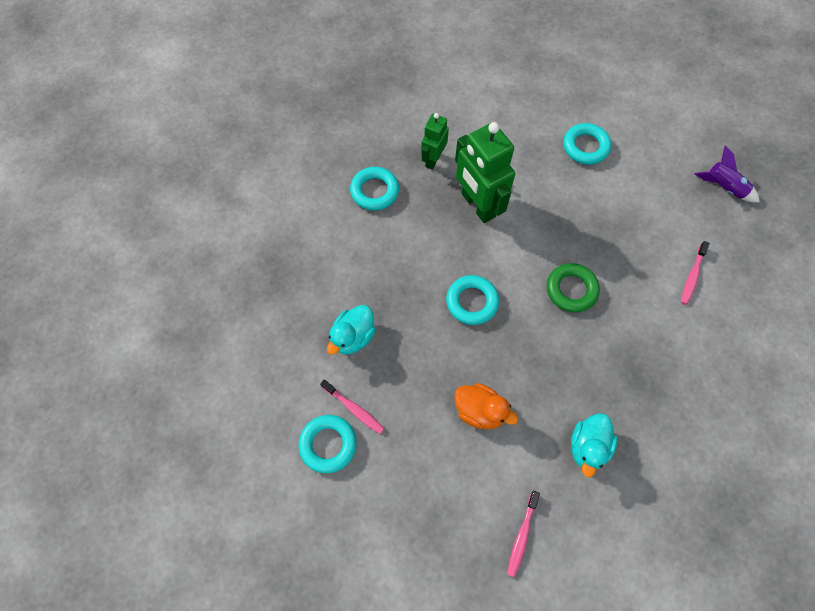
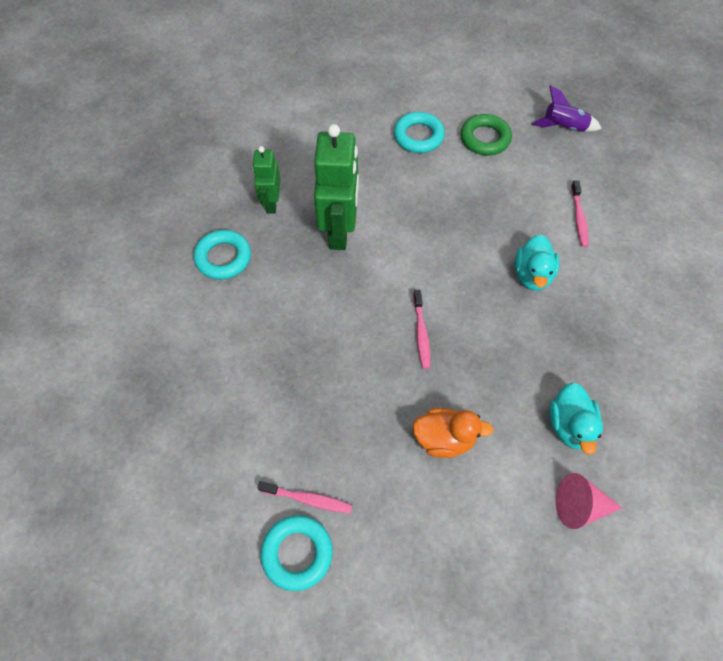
camera: 25 degrees left, 5 degrees down
turquoise duck [327,305,376,355] -> turquoise duck moved to [515,234,560,291]
turquoise ring [446,275,499,325] -> none
green robot [455,122,515,223] -> green robot turned 120 degrees counterclockwise [314,124,359,250]
pink toothbrush [507,491,540,578] -> pink toothbrush moved to [413,290,430,369]
green ring [547,263,600,312] -> green ring moved to [461,114,512,155]
none -> pink cone [556,473,622,529]

